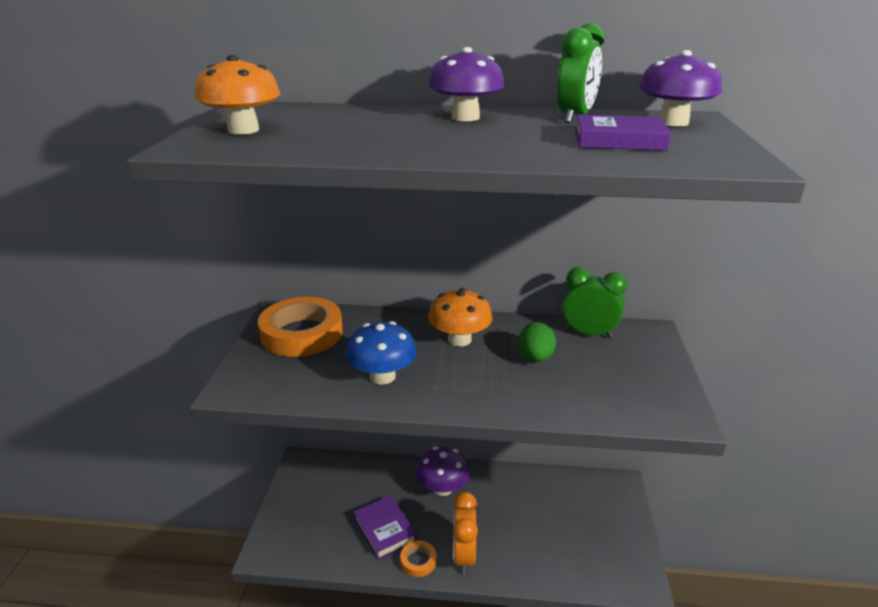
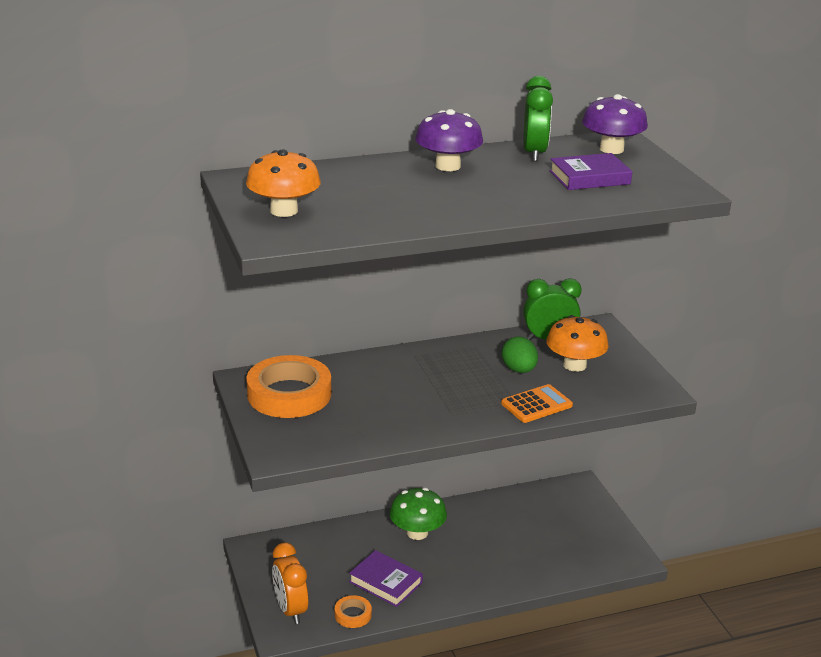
camera: 25 degrees left, 0 degrees up
blue mushroom [346,321,417,385] -> none
orange tape [400,541,436,577] -> orange tape moved to [335,595,372,628]
purple mushroom [416,446,470,496] -> green mushroom [390,488,447,540]
orange mushroom [428,288,492,346] -> orange mushroom moved to [546,315,609,372]
orange clock [453,492,478,575] -> orange clock moved to [272,543,308,624]
none -> orange calculator [501,384,573,423]

